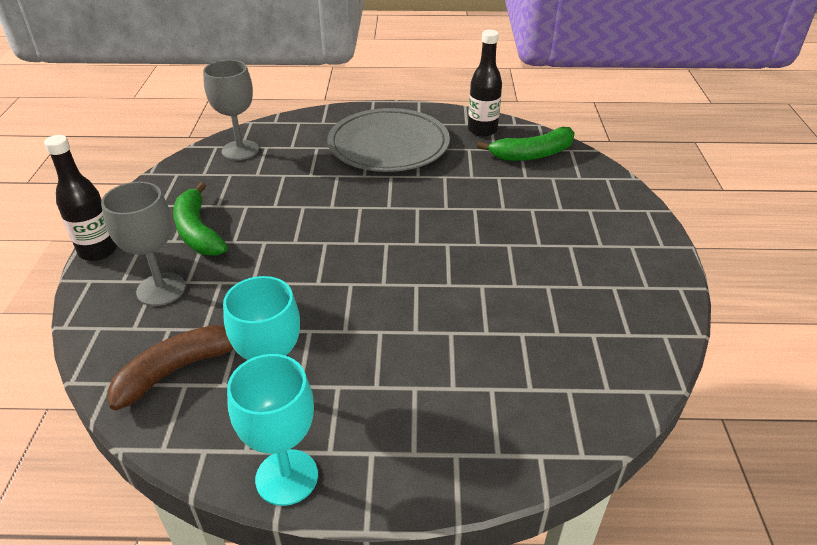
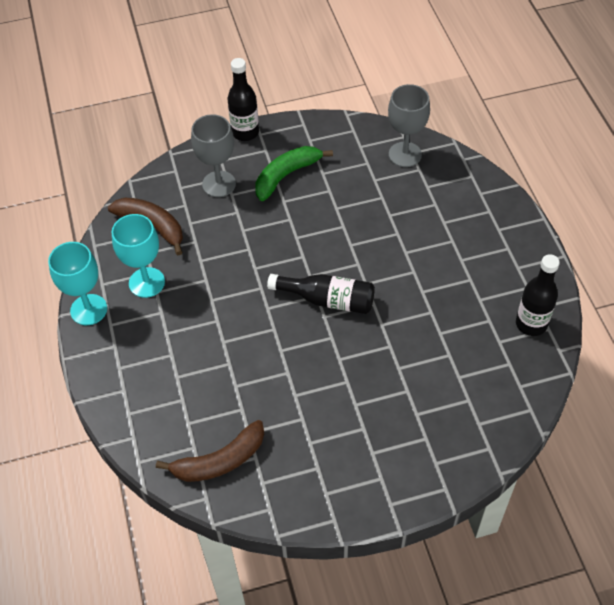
camera: 75 degrees right, 15 degrees up
grey plate [327,108,450,172] -> none
green banana [477,127,575,161] -> none
none -> brown banana [156,420,264,482]
none -> black bottle [267,274,375,314]

